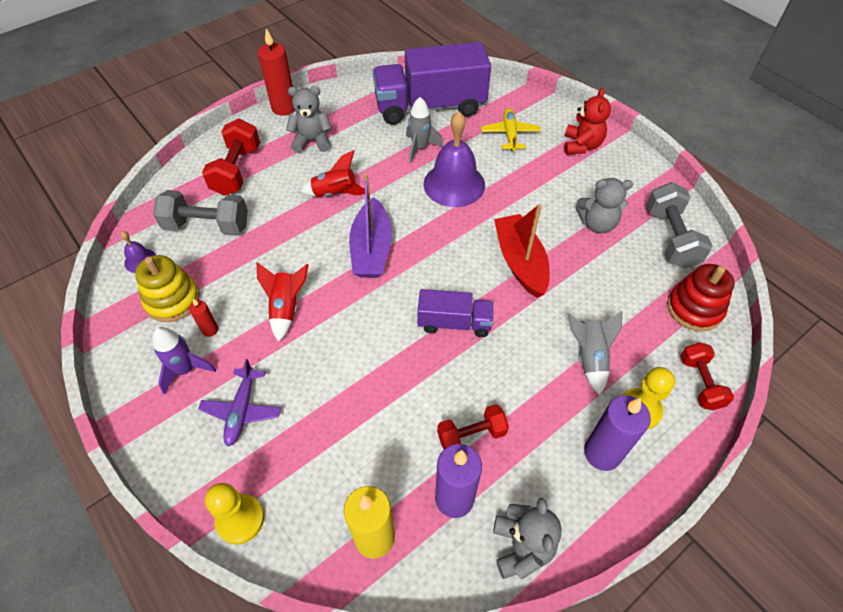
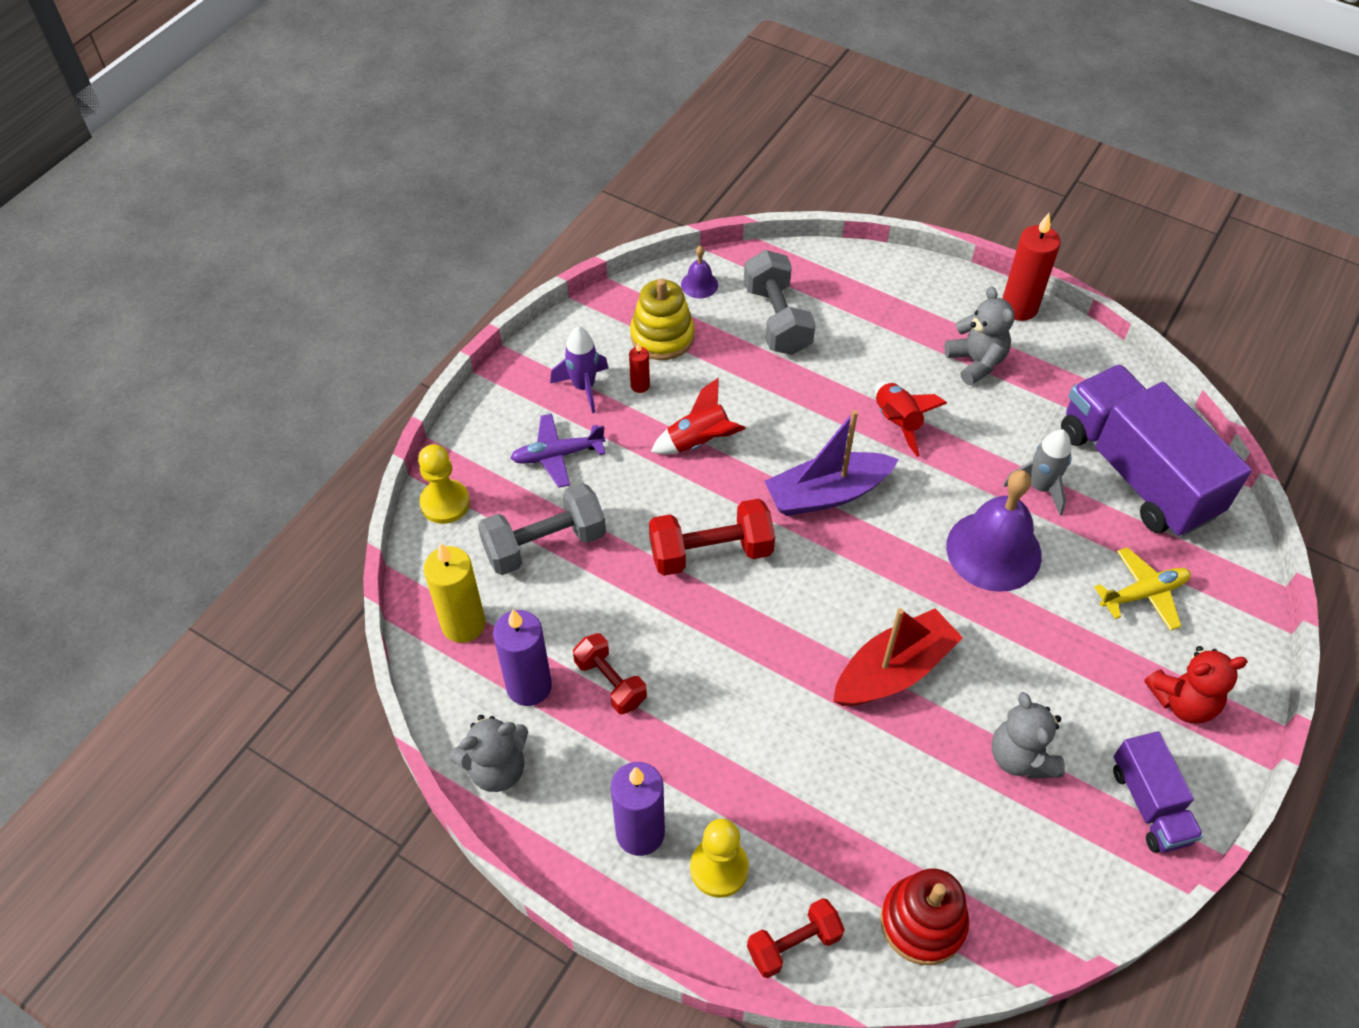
camera: 70 degrees right, 0 degrees up
red dumbbell [202,119,260,196] -> red dumbbell moved to [649,499,775,576]
purple truck [417,289,494,337] -> purple truck moved to [1113,731,1203,853]
grey rocket [567,311,622,395] -> none
grey dumbbell [646,182,713,268] -> grey dumbbell moved to [478,483,606,575]

